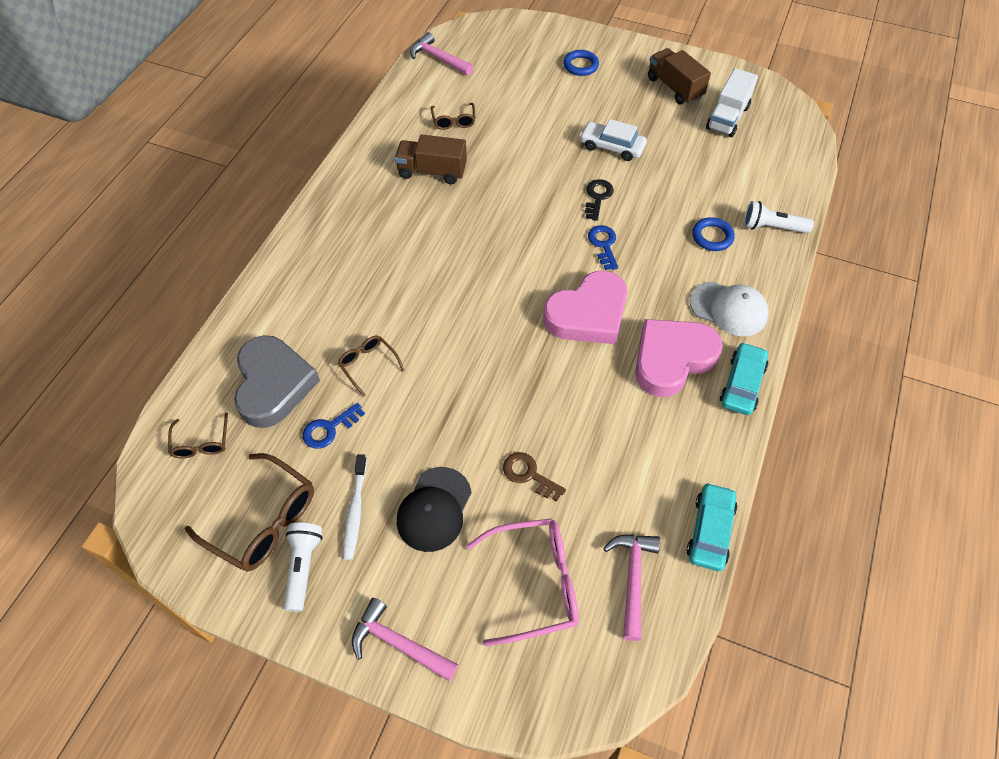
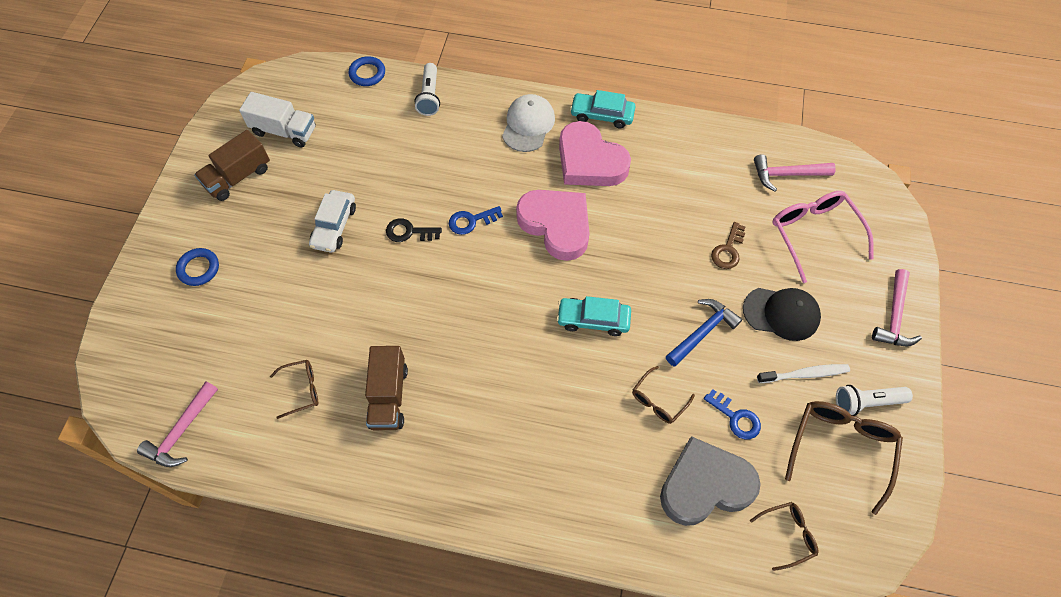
camera: 100 degrees left, 5 degrees up
turquoise car [687,482,737,571] -> turquoise car moved to [557,296,631,336]
blue ring [692,217,735,251] -> blue ring moved to [349,56,385,86]
none -> blue hammer [666,299,742,367]

